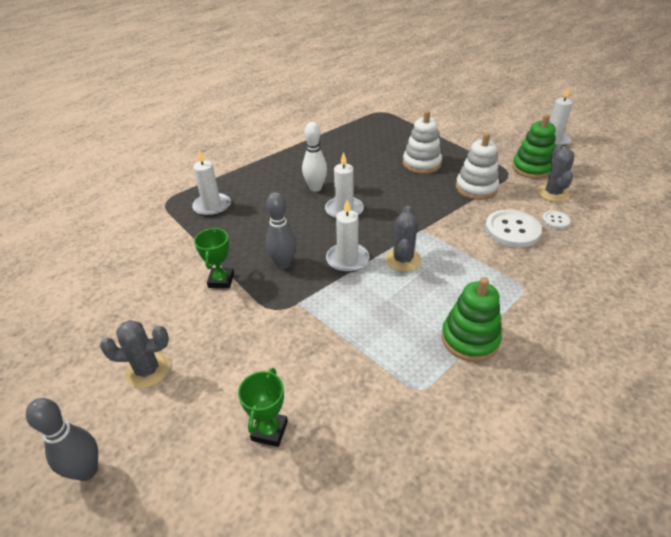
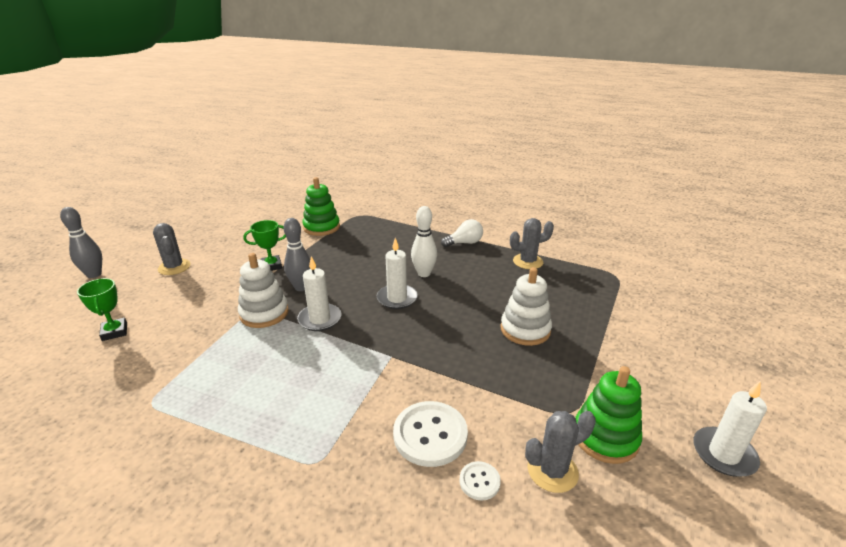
camera: 65 degrees right, 10 degrees down
white candle [192,150,231,217] -> none
green trophy [238,368,288,447] -> green trophy turned 75 degrees clockwise [77,278,127,341]
grey cactus [385,206,421,272] -> grey cactus moved to [510,218,554,269]
green stacking toy [441,277,502,362] -> green stacking toy moved to [302,177,340,236]
white stacking toy [456,133,499,200] -> white stacking toy moved to [238,253,289,328]
none -> white light bulb [441,219,483,247]

